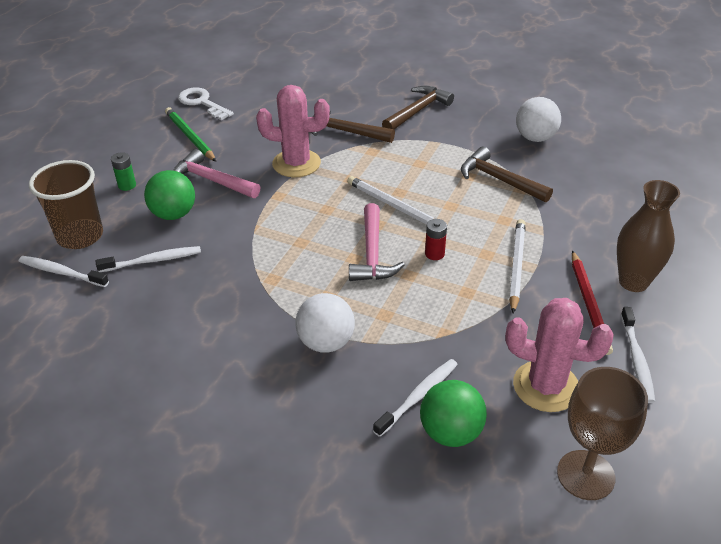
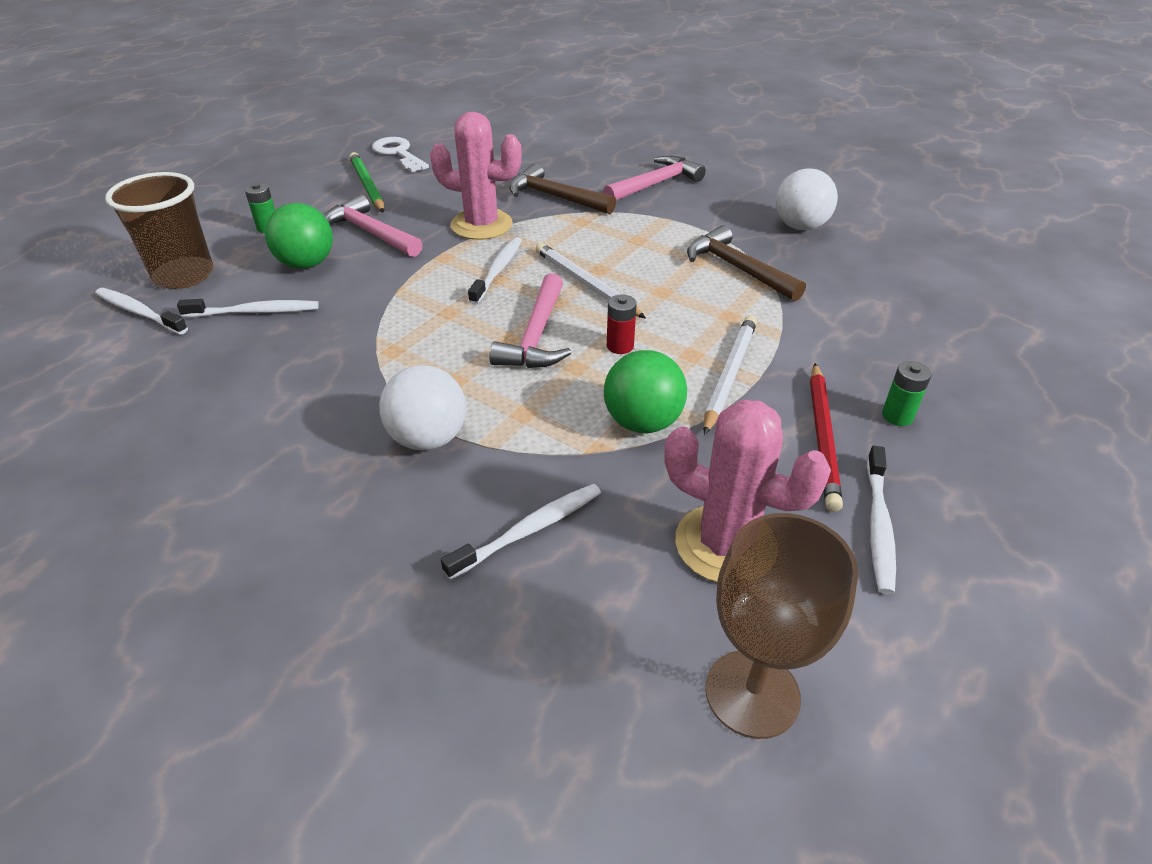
camera: 10 degrees right, 0 degrees up
brown hammer [382,86,454,130] -> pink hammer [603,156,706,201]
green ball [420,380,487,447] -> green ball moved to [604,350,687,433]
brown vase [617,180,680,292] -> green battery [882,361,932,426]
none -> white toothbrush [468,237,522,305]

